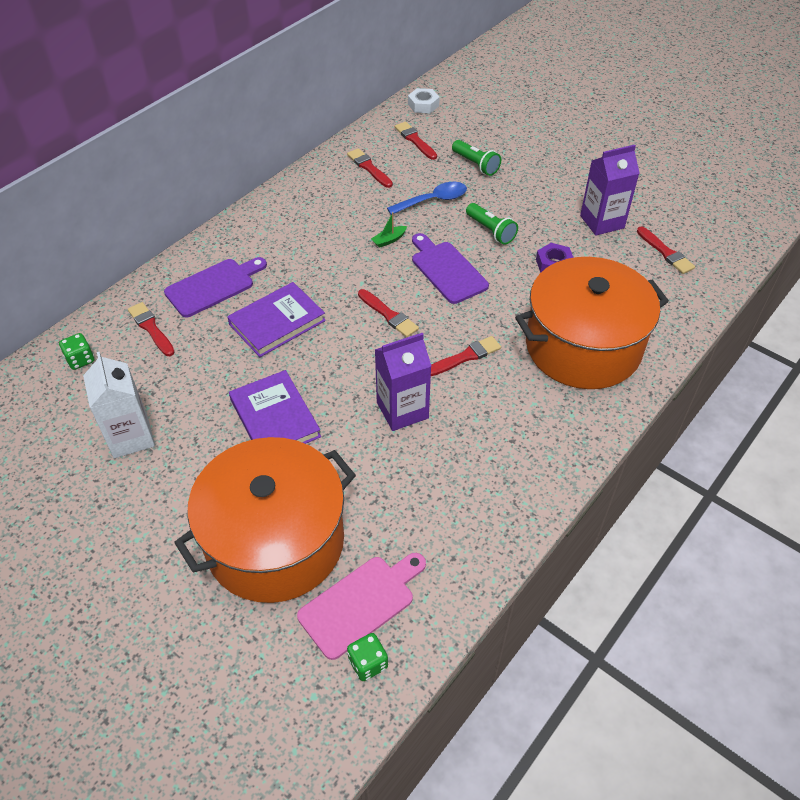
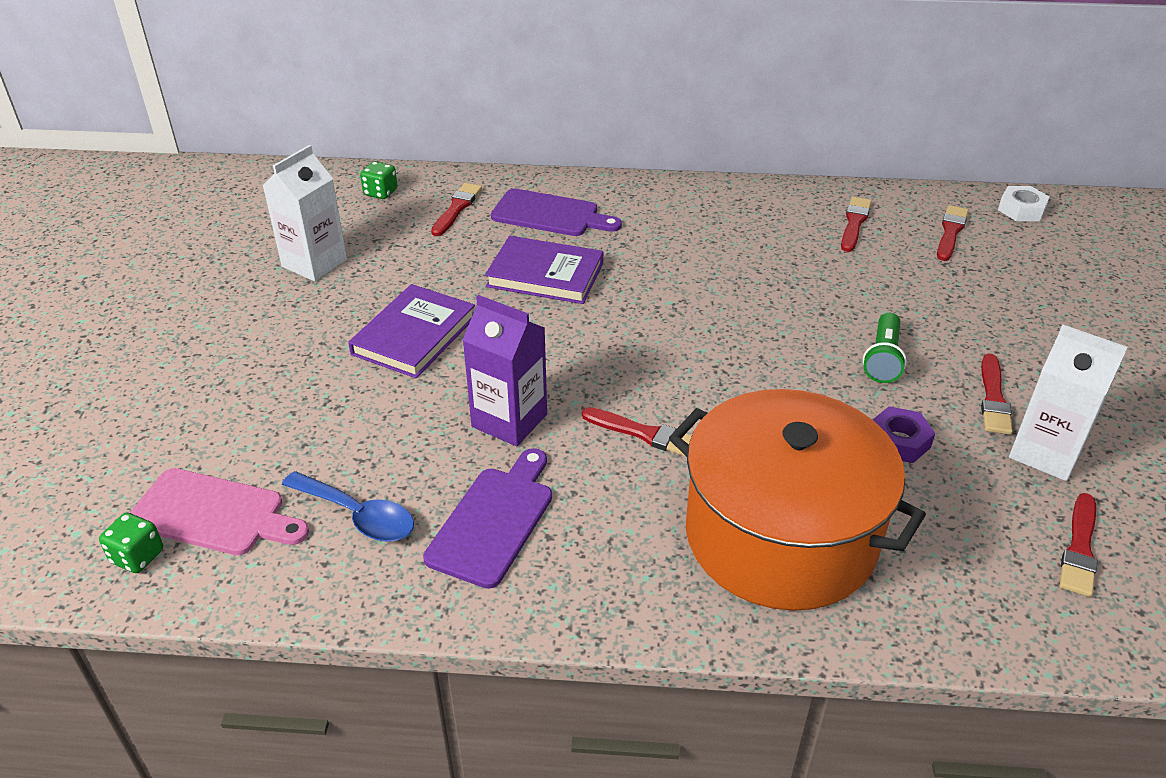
camera: 55 degrees right, 10 degrees down
orange pot [174,437,356,603] -> none
red brush [358,289,419,337] -> red brush moved to [981,354,1013,435]
green boat [371,212,407,248] -> none
blue spoon [387,182,467,214] -> blue spoon moved to [282,471,414,542]
purple cutting board [412,233,489,304] -> purple cutting board moved to [423,448,552,589]
green flashlight [452,140,501,176] -> none
purple carton [580,145,639,236] -> white carton [1009,325,1128,481]

